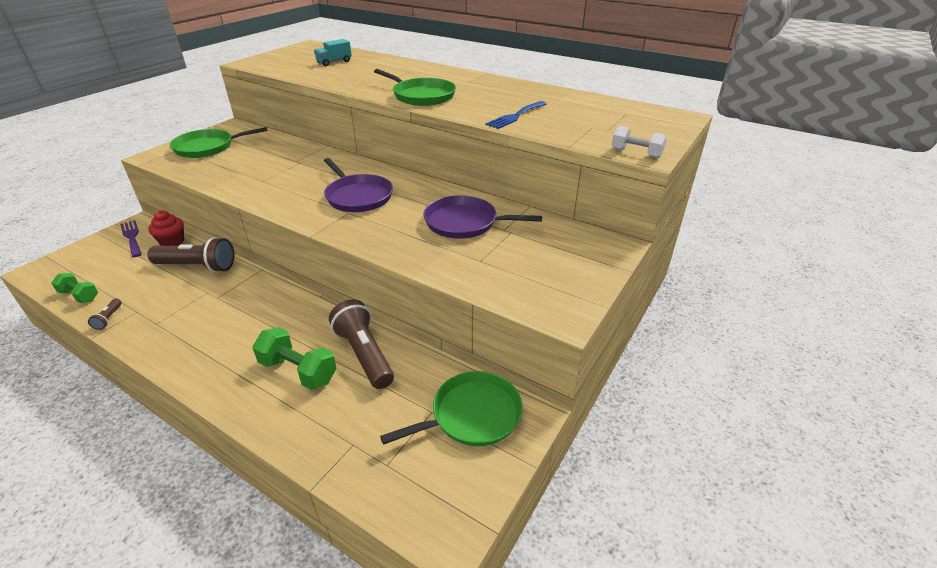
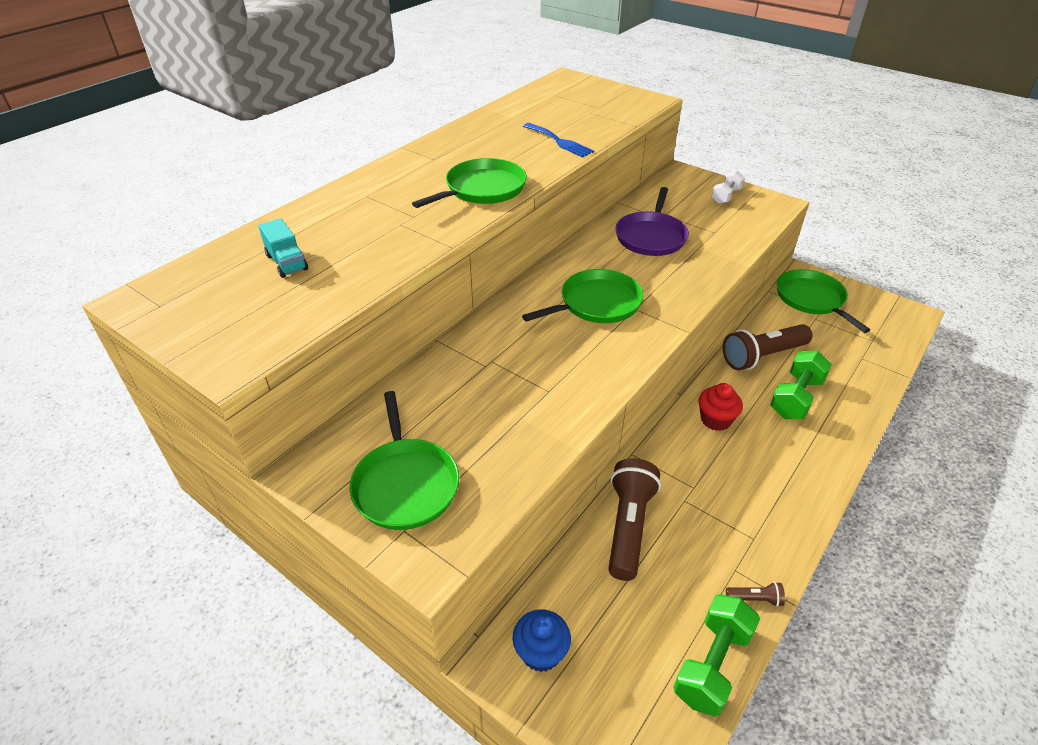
camera: 85 degrees left, 5 degrees up
green dumbbell [51,273,98,303] -> green dumbbell [673,594,760,717], size x1.57
purple fork [120,220,142,257] -> blue cupcake [513,609,571,672]
red cupcake [148,210,184,246] -> red cupcake moved to [698,383,743,431]
purple pan [324,158,393,212] -> green pan [522,269,644,323]
white dumbbell [612,126,667,158] -> white dumbbell moved to [711,171,745,204]

